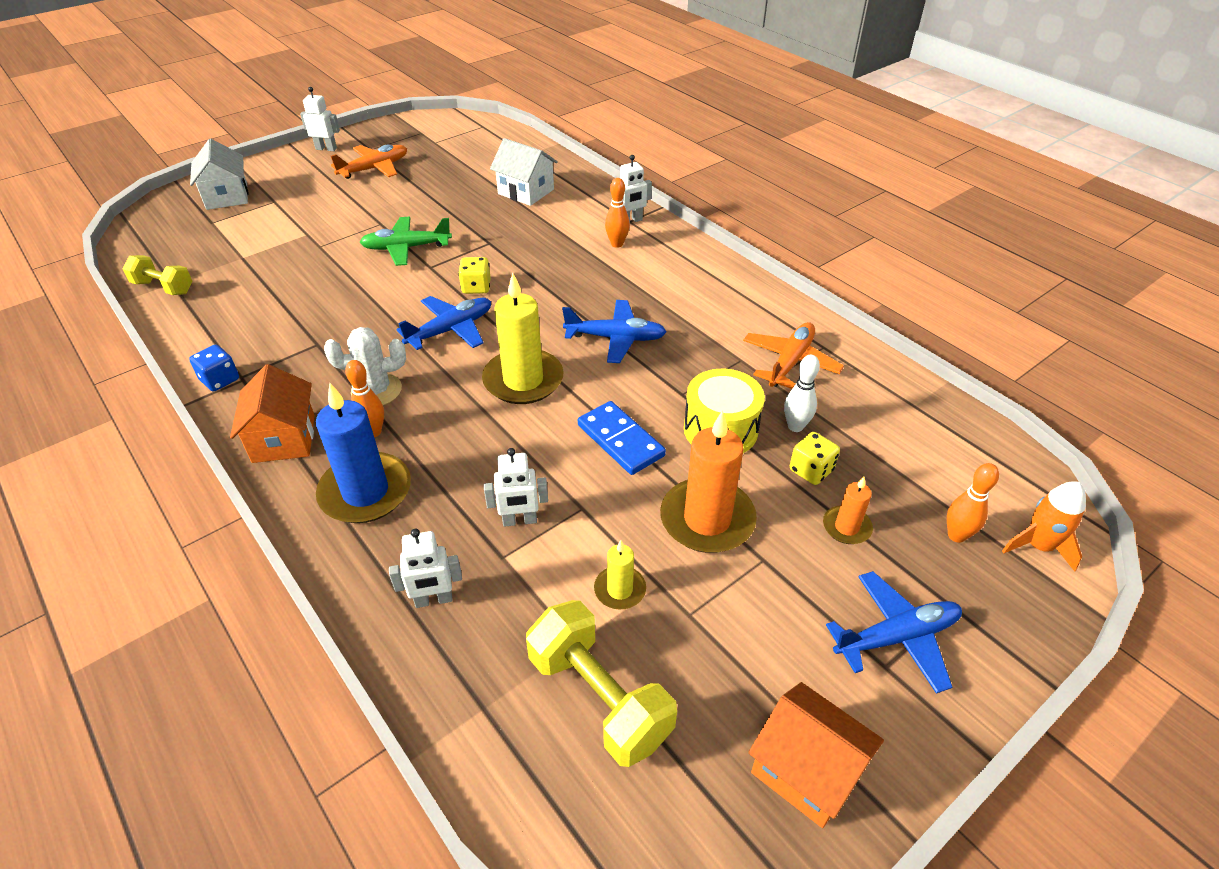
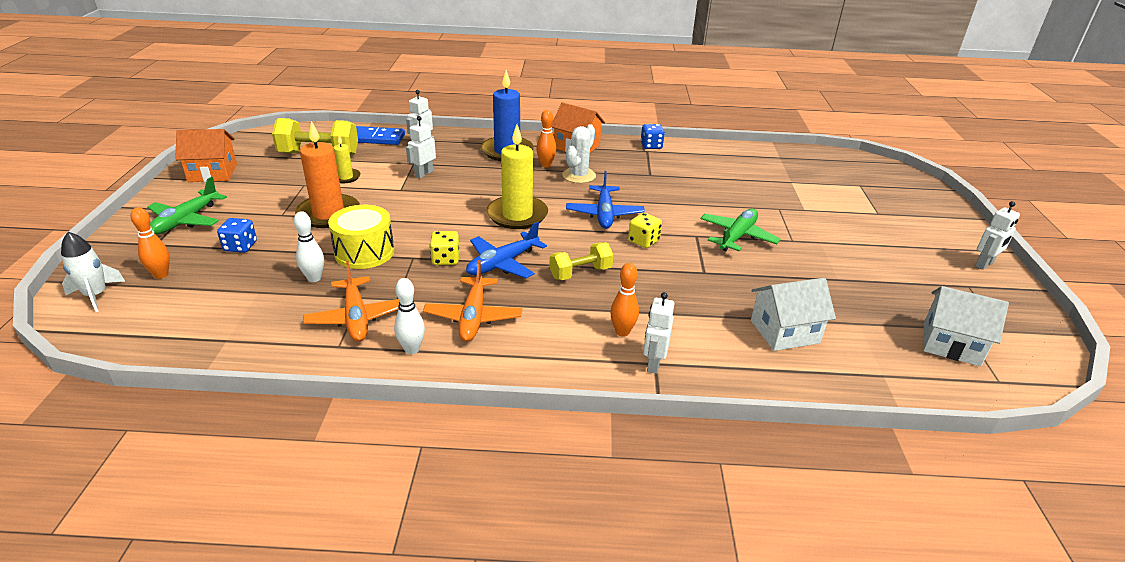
camera: 130 degrees right, 10 degrees down
yellow dumbbell [123,255,193,295] -> yellow dumbbell moved to [549,242,613,280]
white house [190,138,248,210] -> white house moved to [923,286,1009,366]
orange plane [331,145,407,179] -> orange plane moved to [423,260,522,342]
blue domino [578,401,666,475] -> blue domino moved to [356,126,405,145]
yellow dice [790,432,840,485] -> yellow dice moved to [430,231,460,265]
orange candle [823,477,873,544] -> blue dice [217,218,257,253]
blue plane [826,571,962,694] -> green plane [147,177,227,234]
orange rocket [1002,481,1086,571] -> white rocket [61,232,125,312]
none -> white bowling pin [394,278,425,354]

